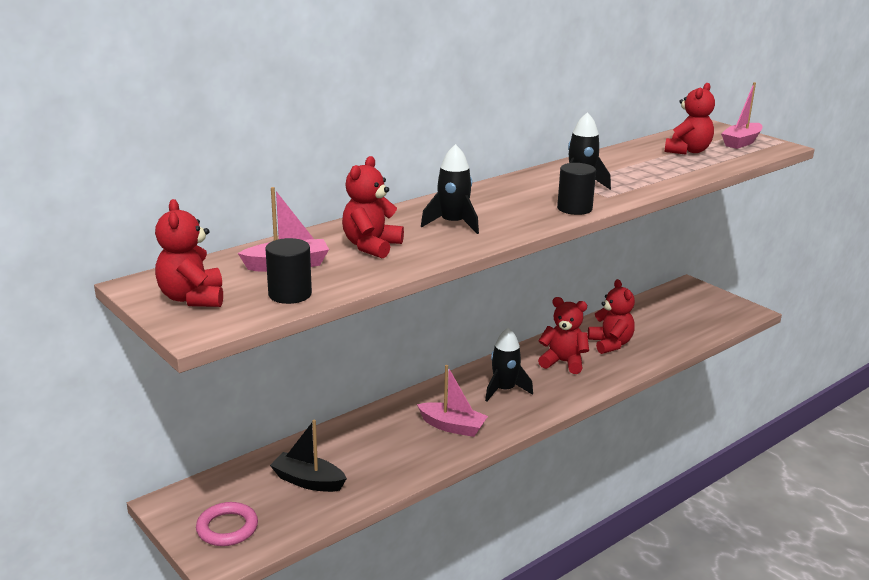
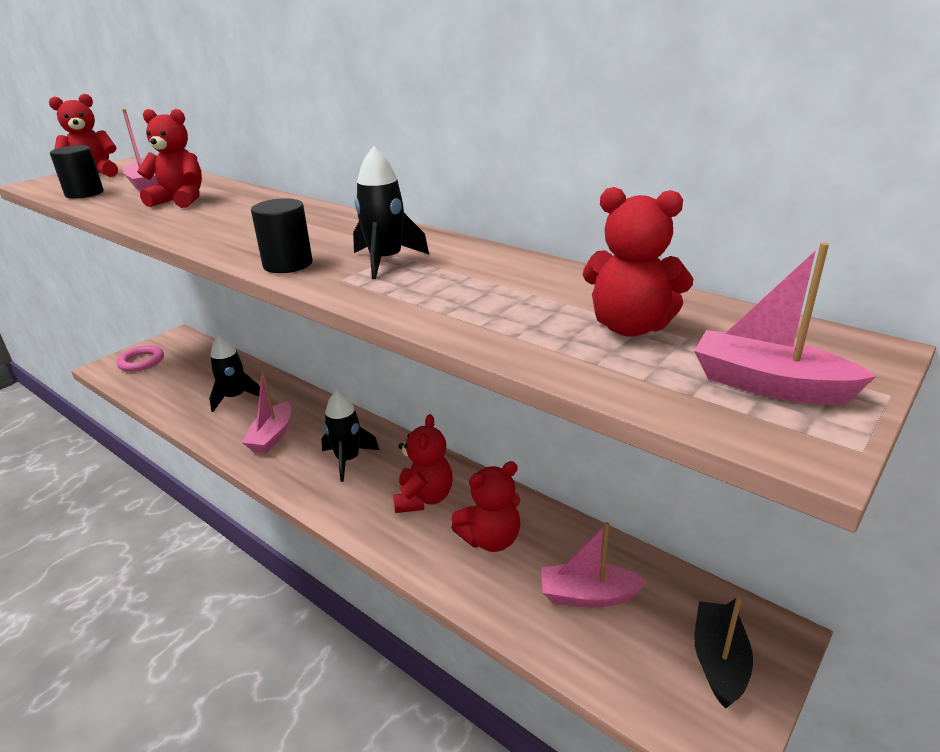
camera: 80 degrees right, 5 degrees up
black boat [270,420,347,492] -> black boat moved to [694,596,753,709]
black rocket [421,144,479,234] -> black rocket moved to [209,335,260,412]
none -> pink boat [541,522,647,608]

